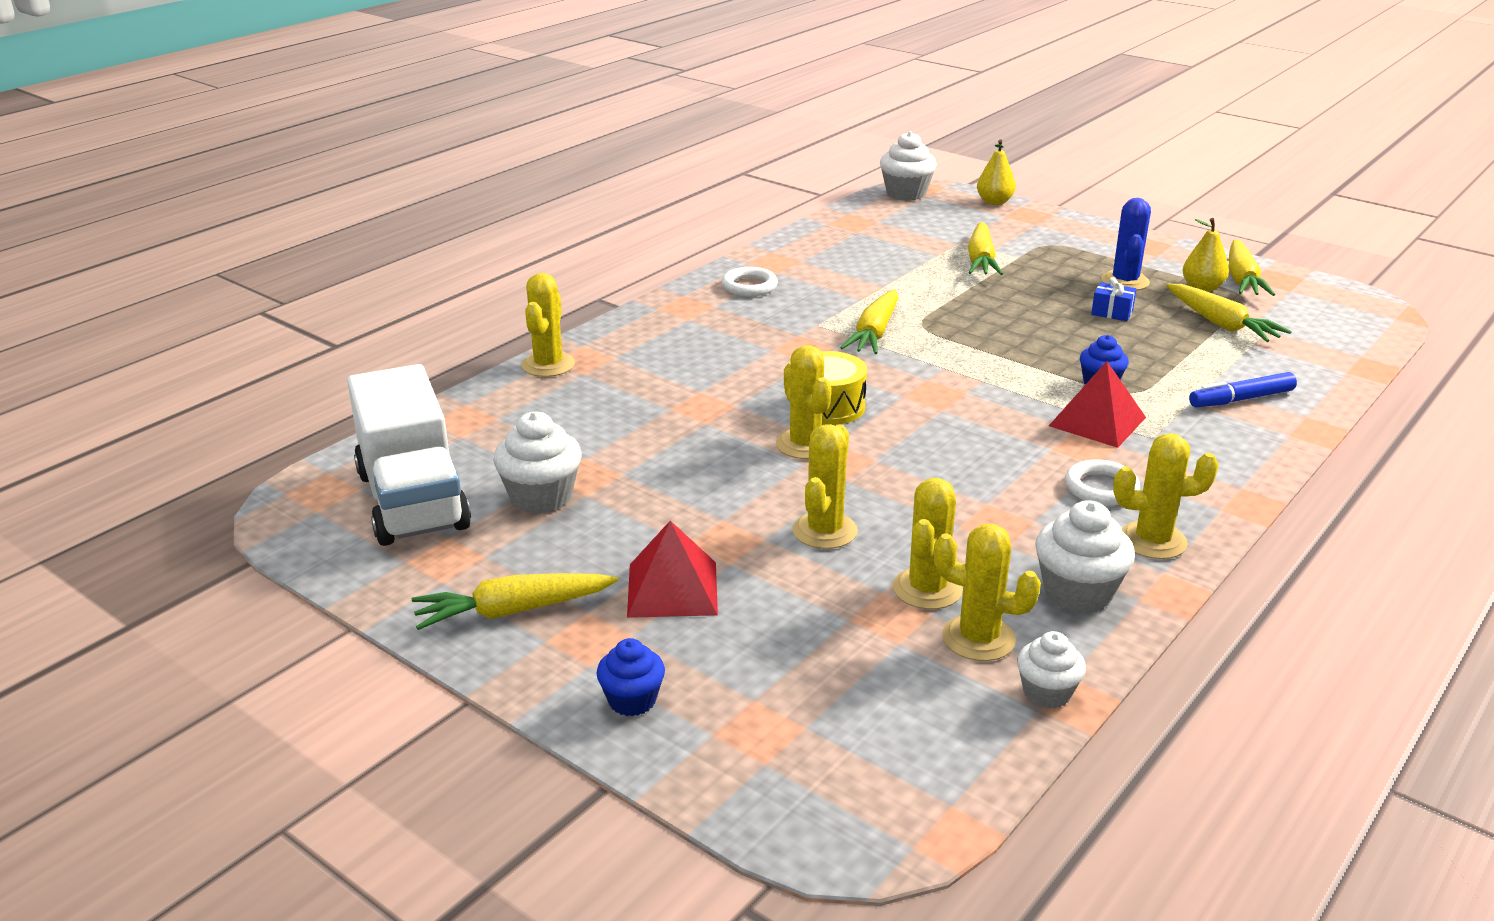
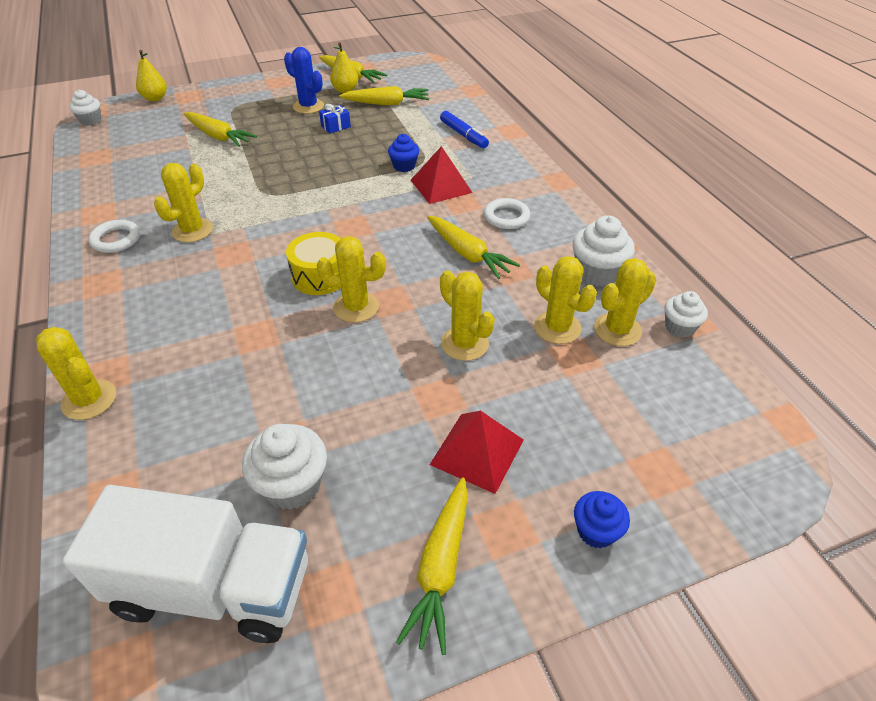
camera: 60 degrees left, 15 degrees up
yellow carrot [840,290,898,354] -> yellow carrot moved to [427,216,520,279]
white cupcake [880,131,937,201] -> white cupcake [69,89,101,125], size x0.63
yellow cactus [1113,433,1219,559] -> yellow cactus moved to [154,163,213,242]
blue marker [1189,372,1297,407] -> blue marker turned 45 degrees counterclockwise [440,111,489,148]

